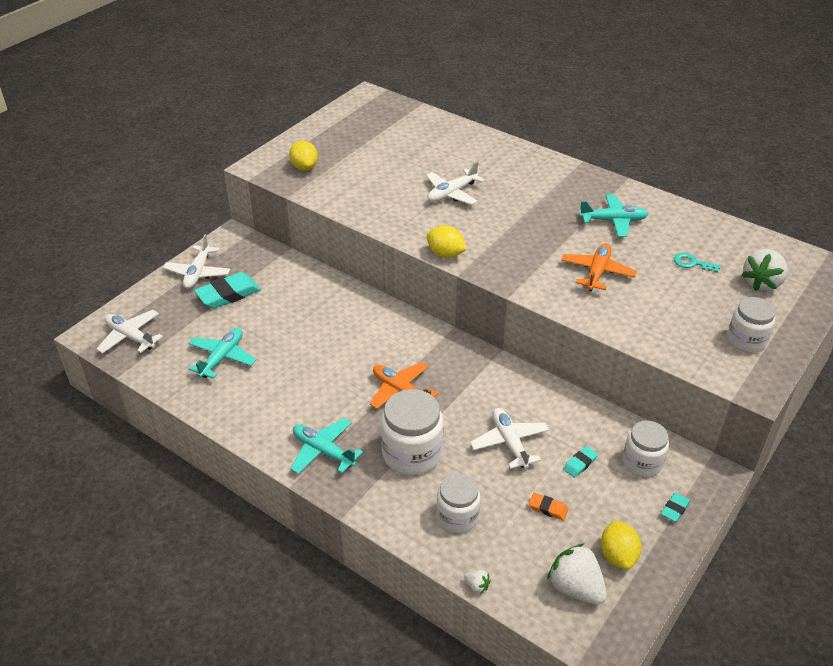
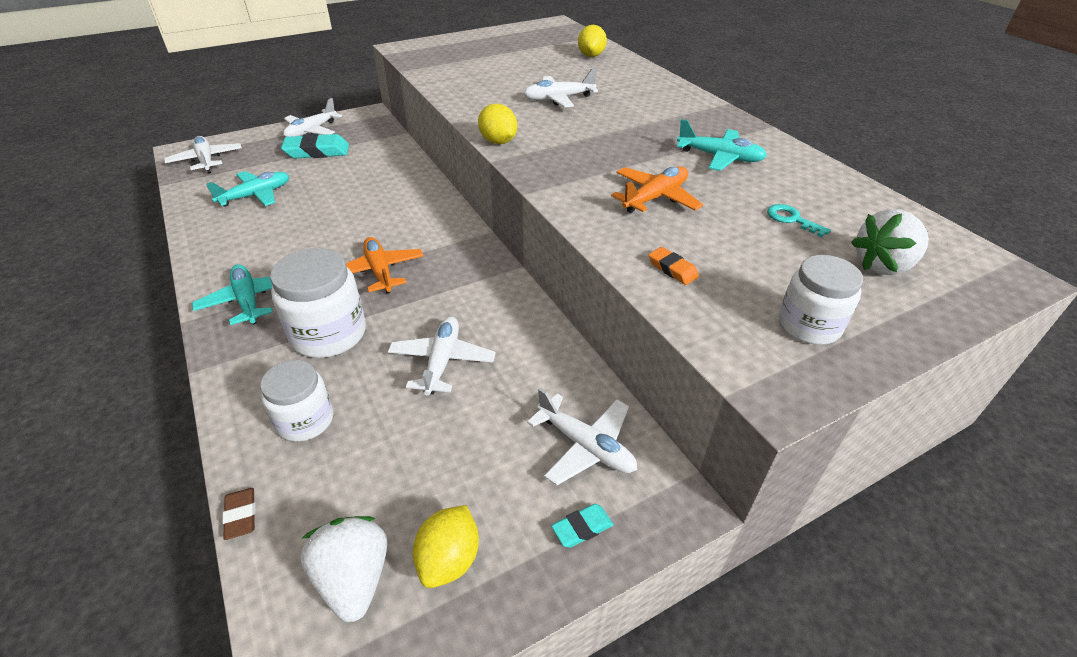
camera: 25 degrees right, 0 degrees up
yellow lemon [289,141,318,171] -> yellow lemon moved to [578,25,607,57]
white strawberry [464,570,491,594] -> brown eraser [222,488,256,540]
orange eraser [529,493,569,521] -> orange eraser moved to [649,247,699,285]
turquoise eraser [563,446,598,478] -> none
white jar [623,420,669,477] -> white plane [527,388,637,486]

